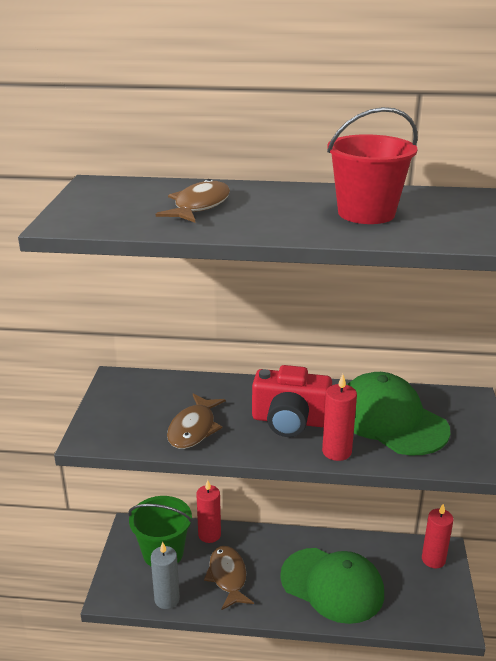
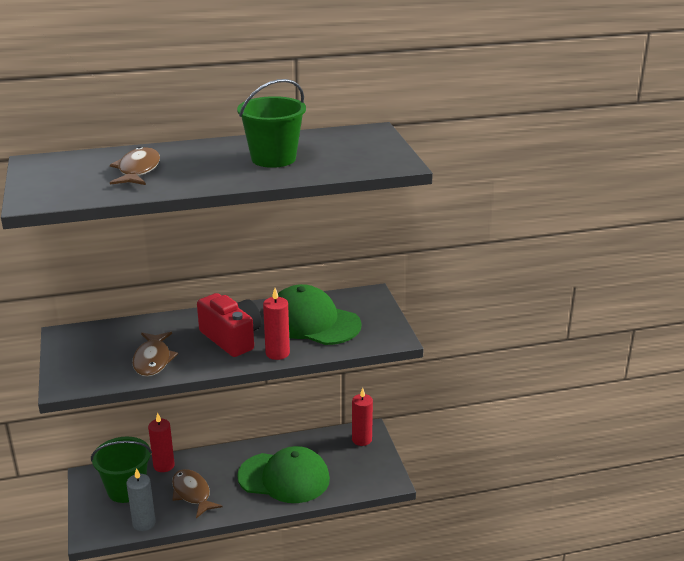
camera: 20 degrees left, 0 degrees up
red camera [252,365,332,437] -> red camera turned 120 degrees counterclockwise [197,293,262,357]
red bucket [327,107,418,224] -> green bucket [237,79,306,168]

